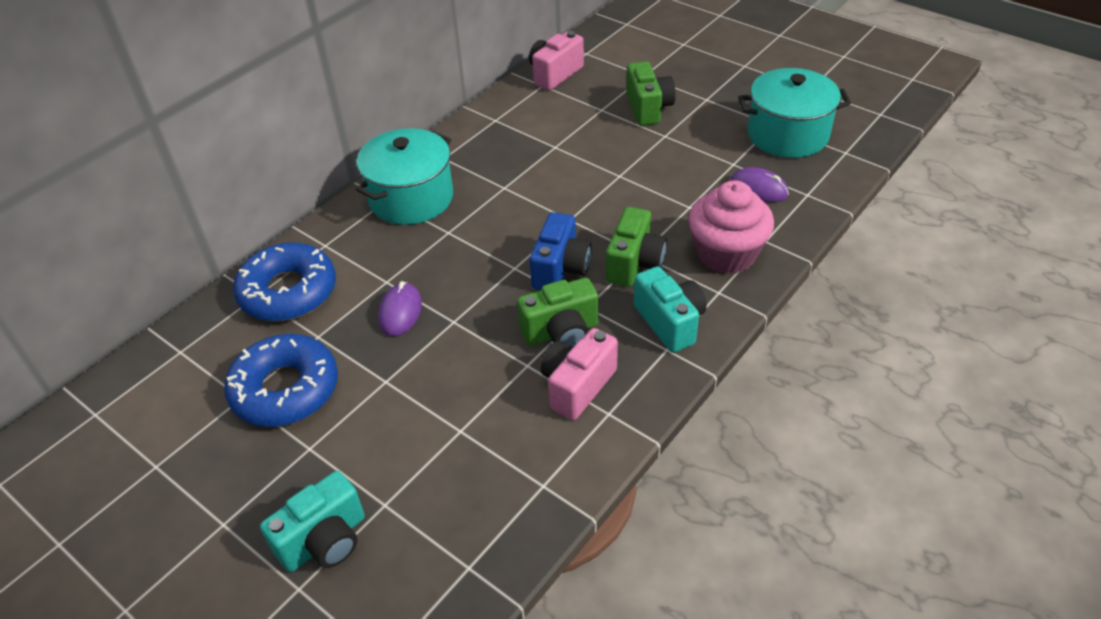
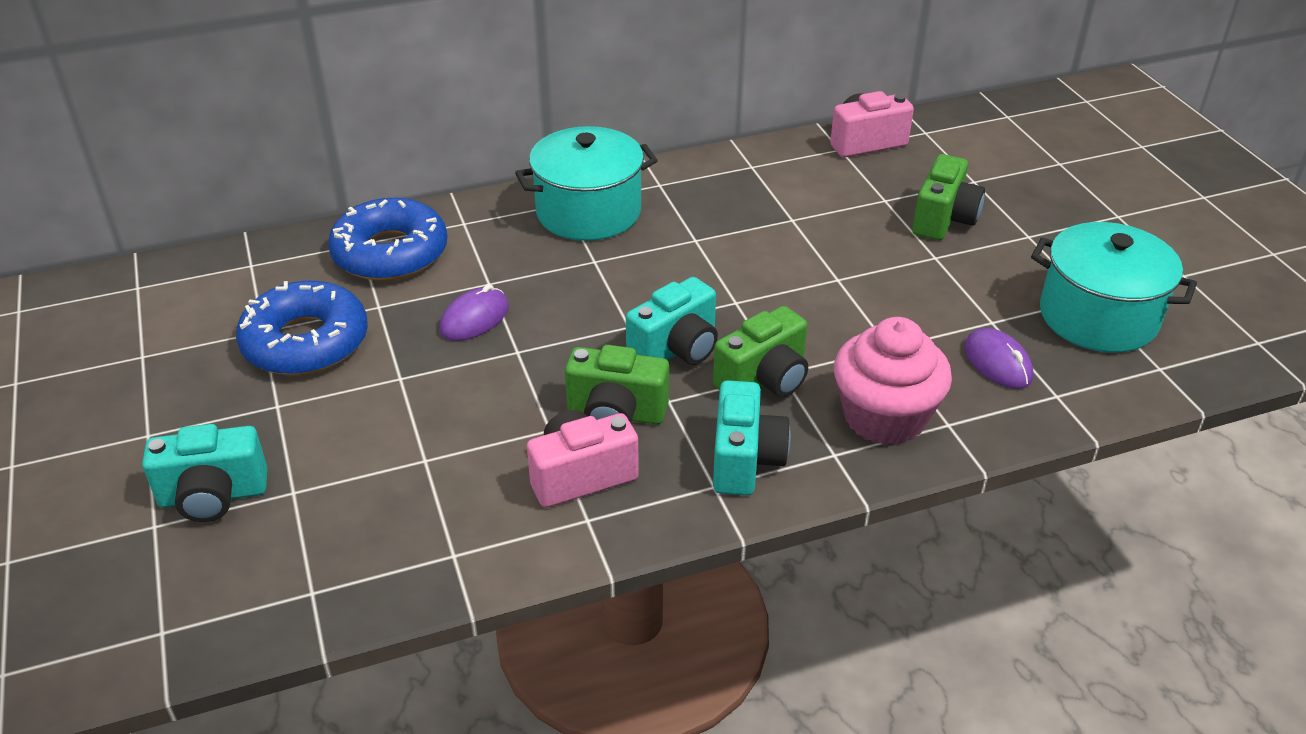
camera: 30 degrees right, 5 degrees down
blue camera [530,212,592,290] -> turquoise camera [626,277,718,365]

